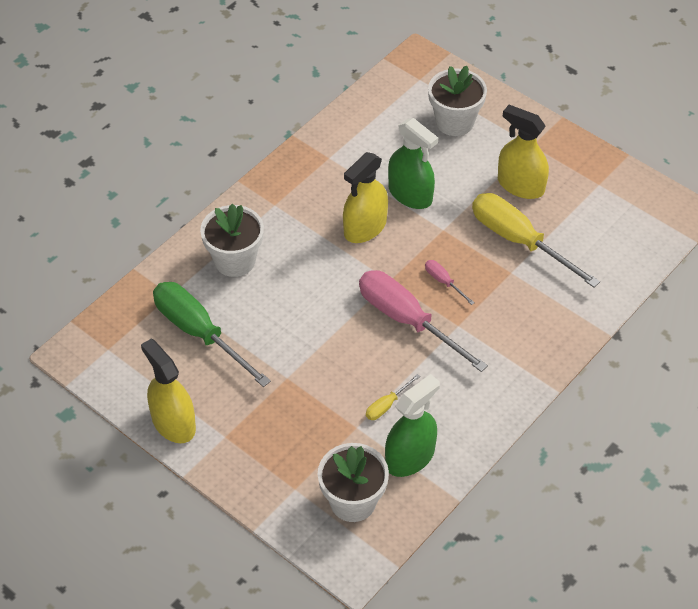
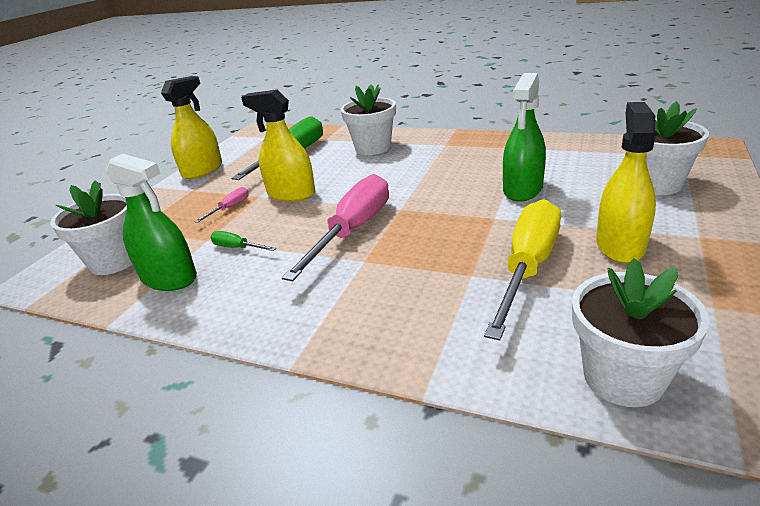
camera: 75 degrees right, 20 degrees down
yellow spray bottle [343,152,388,243] -> yellow spray bottle moved to [241,90,315,202]
yellow screwdriver [366,374,420,420] -> green screwdriver [210,231,276,251]
pink screwdriver [425,260,475,305] -> pink screwdriver moved to [194,187,249,223]
none -> white flower pot [572,258,710,407]

